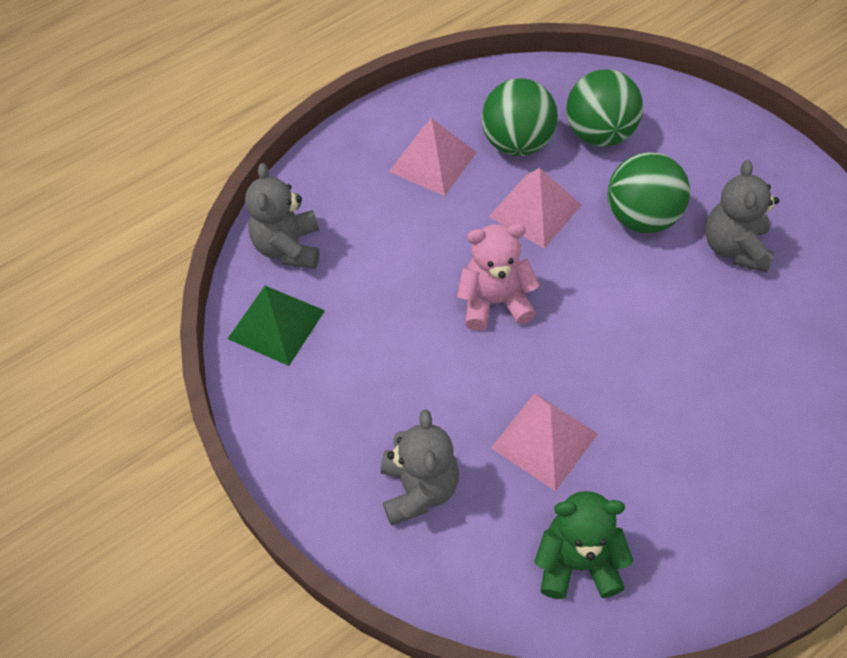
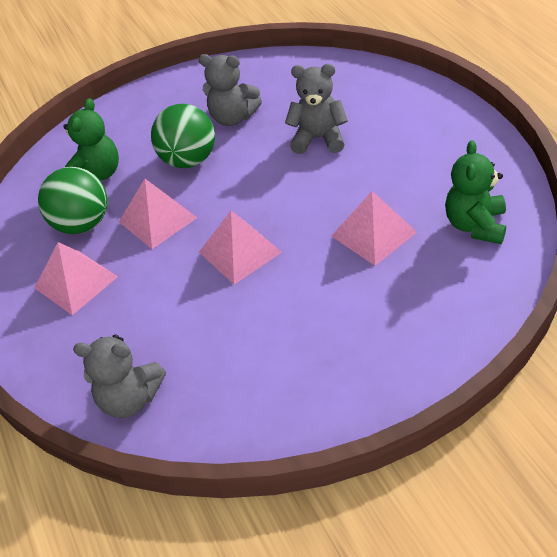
camera: 75 degrees left, 10 degrees down
green pyramid [228,286,325,366] -> none
grey teddy bear [381,409,459,525] -> grey teddy bear moved to [285,64,348,154]
pink teddy bear [457,224,540,331] -> pink pyramid [199,211,282,284]
green ball [566,69,643,147] -> green teddy bear [63,98,119,180]

